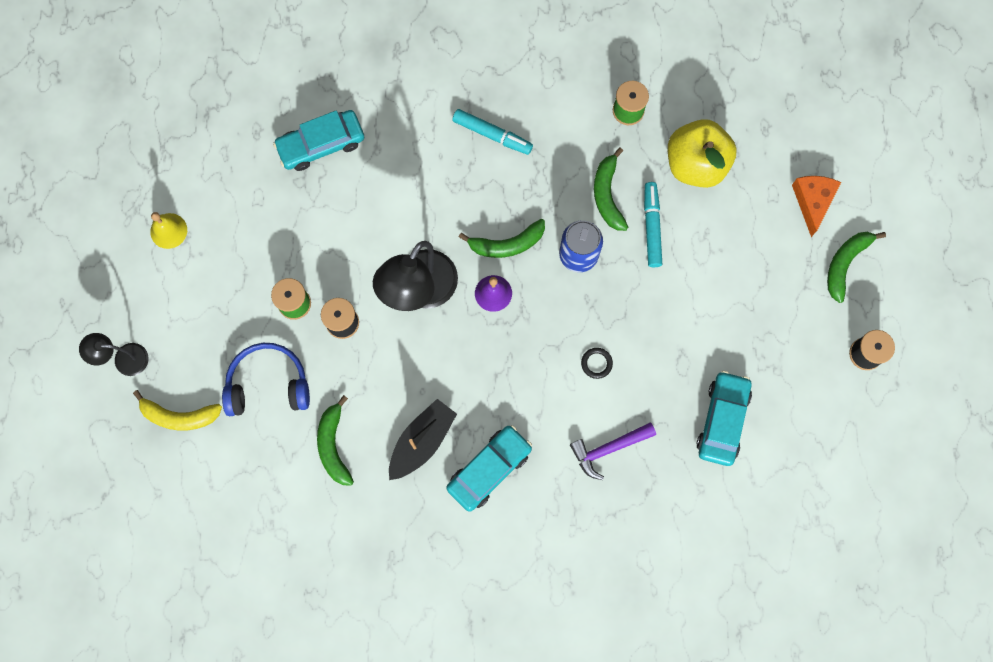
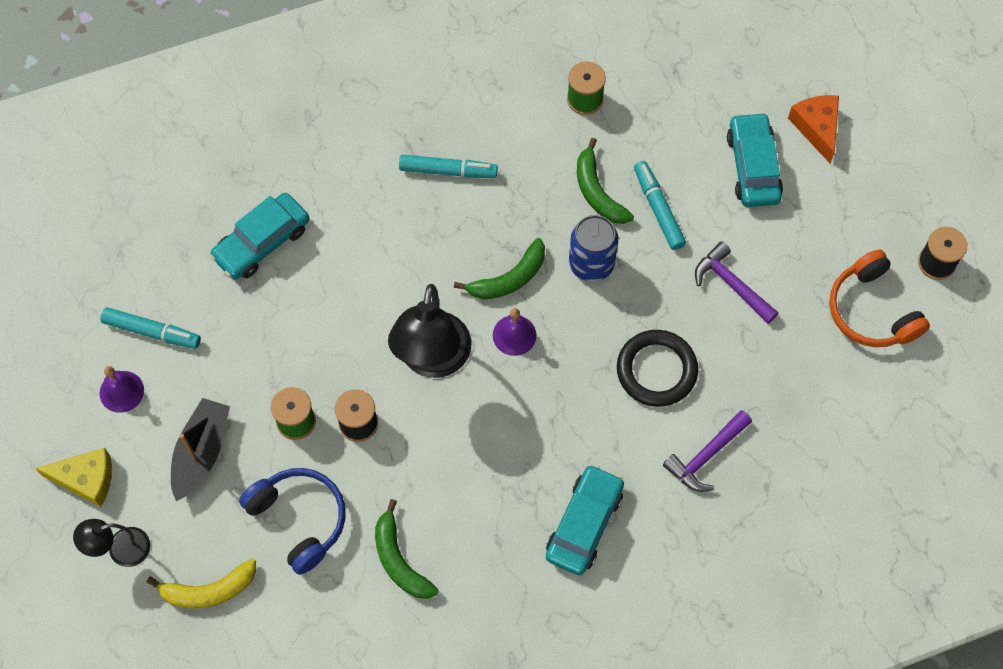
camera: 20 degrees left, 10 degrees down
yellow bell [150,212,187,249] -> purple bell [99,366,144,413]
blue headphones [222,343,310,416] -> blue headphones turned 75 degrees clockwise [239,468,346,575]
black boat [389,399,457,480] -> black boat moved to [171,398,230,501]
black ring [581,348,613,379] -> black ring [617,330,698,407], size x2.21
yellow apple [668,119,737,188] -> none
turquoise car [696,371,752,466] -> turquoise car moved to [727,112,783,207]
green banana [827,232,886,303] -> none
none -> yellow cheese [35,448,112,507]
none -> turquoise marker [101,307,201,349]
none -> purple hammer [695,241,778,324]
none -> orange headphones [829,250,930,347]

